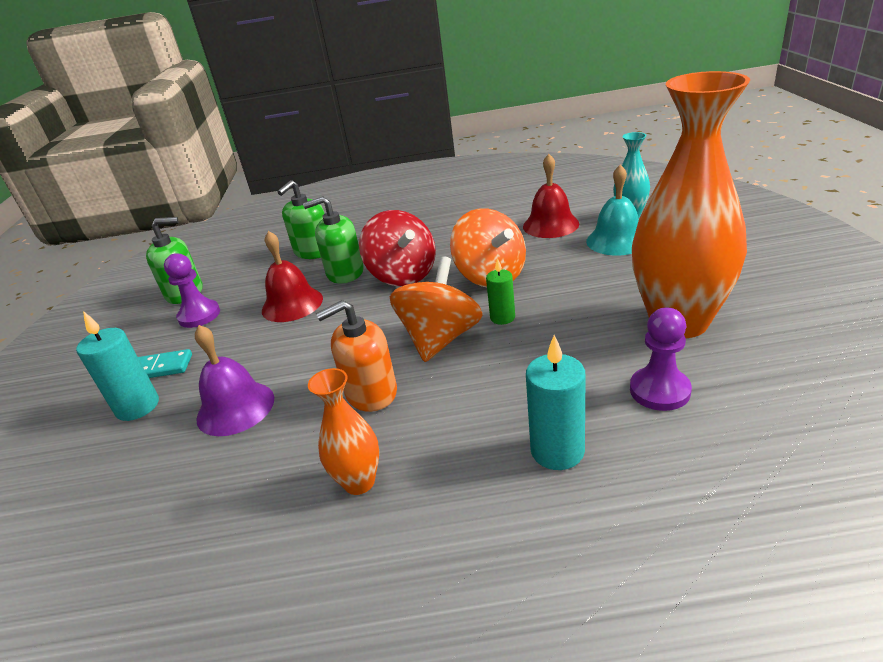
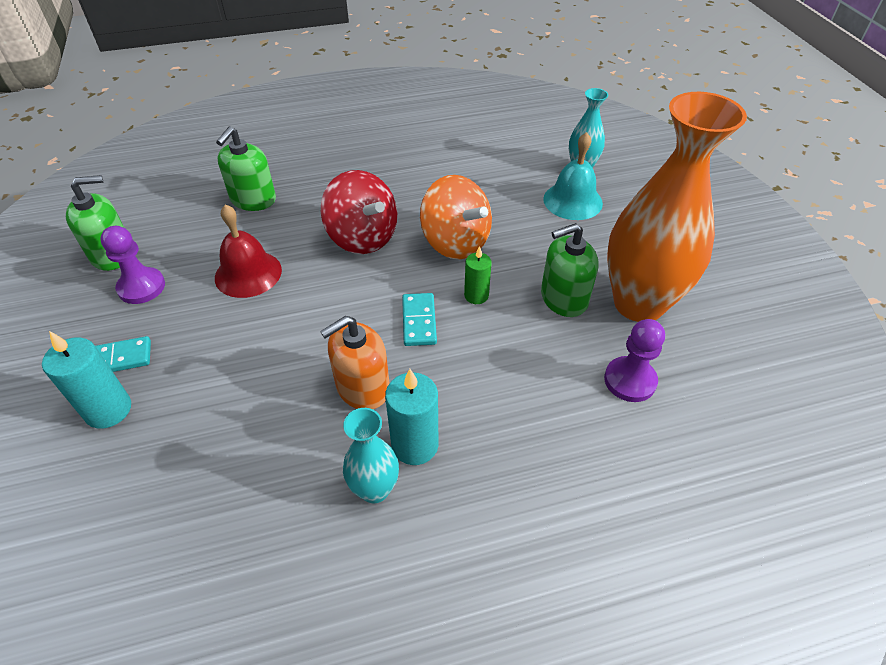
camera: 15 degrees left, 15 degrees up
purple bell [195,325,274,436] -> none
green soap dispenser [303,196,364,284] -> green soap dispenser moved to [541,223,598,317]
orange vase [308,368,379,495] -> turquoise vase [343,408,399,503]
orange spinning top [390,256,483,362] -> turquoise domino [402,293,437,346]
red bell [523,154,579,238] -> none
turquoise candle [526,335,586,470] -> turquoise candle moved to [385,369,439,465]

